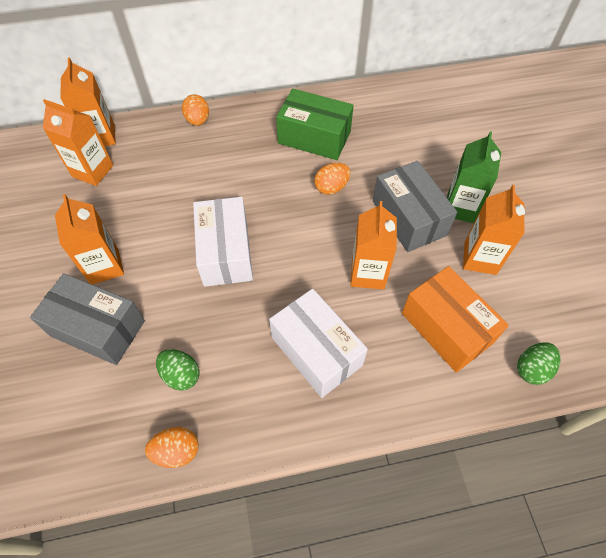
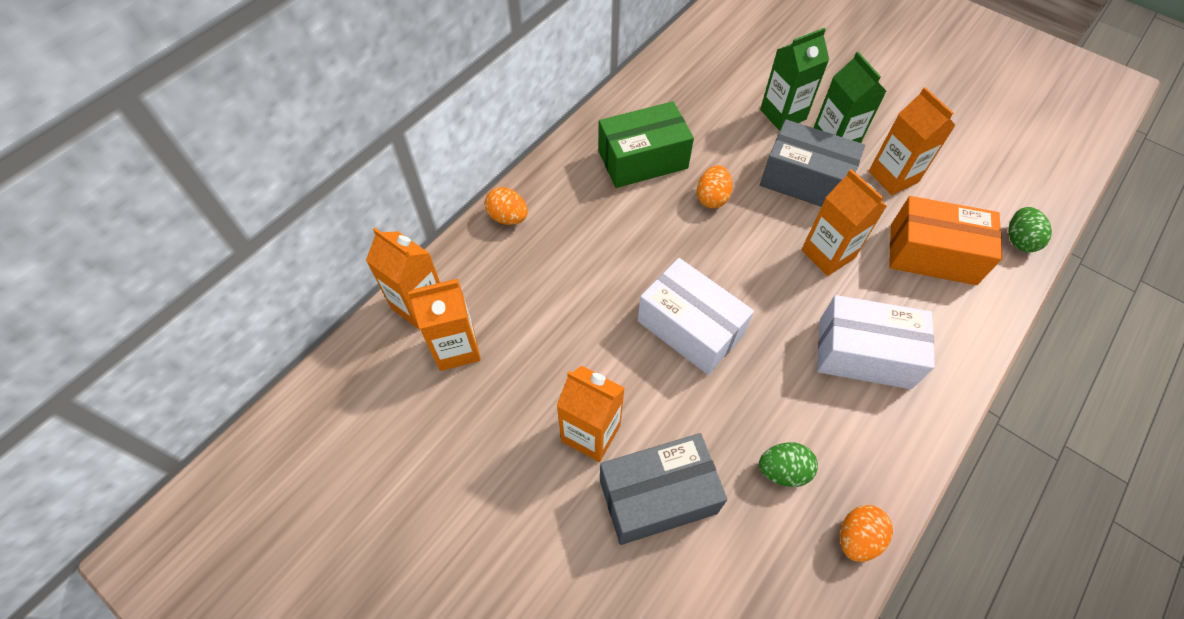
camera: 40 degrees left, 0 degrees up
none -> green carton [760,28,829,131]

